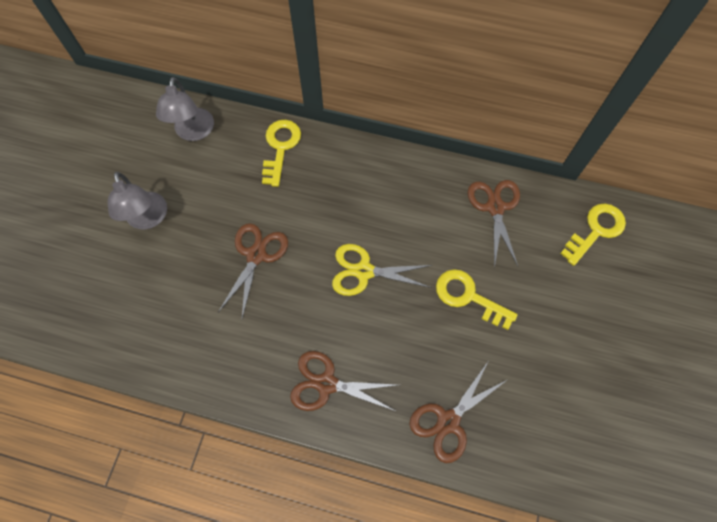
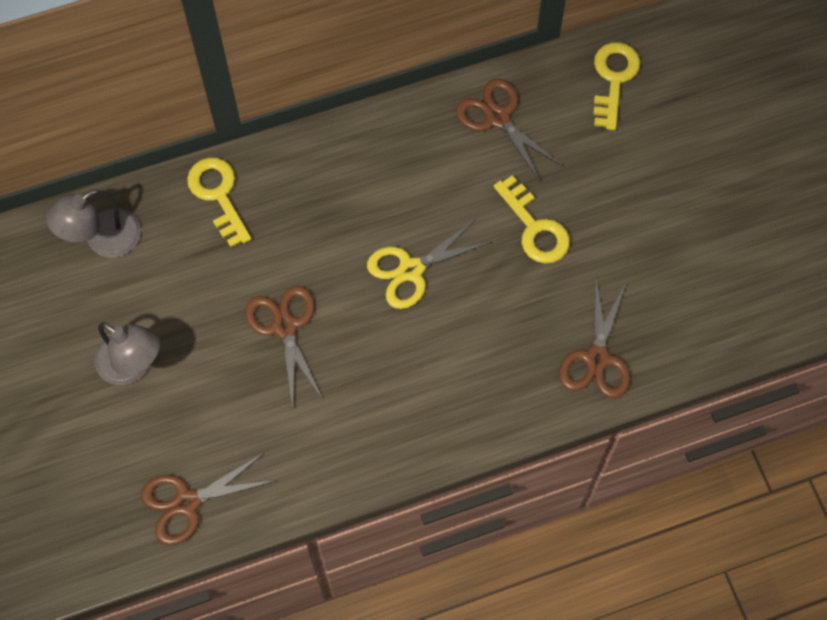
camera: 35 degrees left, 0 degrees up
grey lamp [156,77,214,141] -> grey lamp turned 90 degrees clockwise [46,190,141,258]
brown scissors [290,351,397,411] -> brown scissors moved to [141,453,277,546]
yellow key [436,269,518,330] -> yellow key turned 120 degrees counterclockwise [494,175,570,263]

